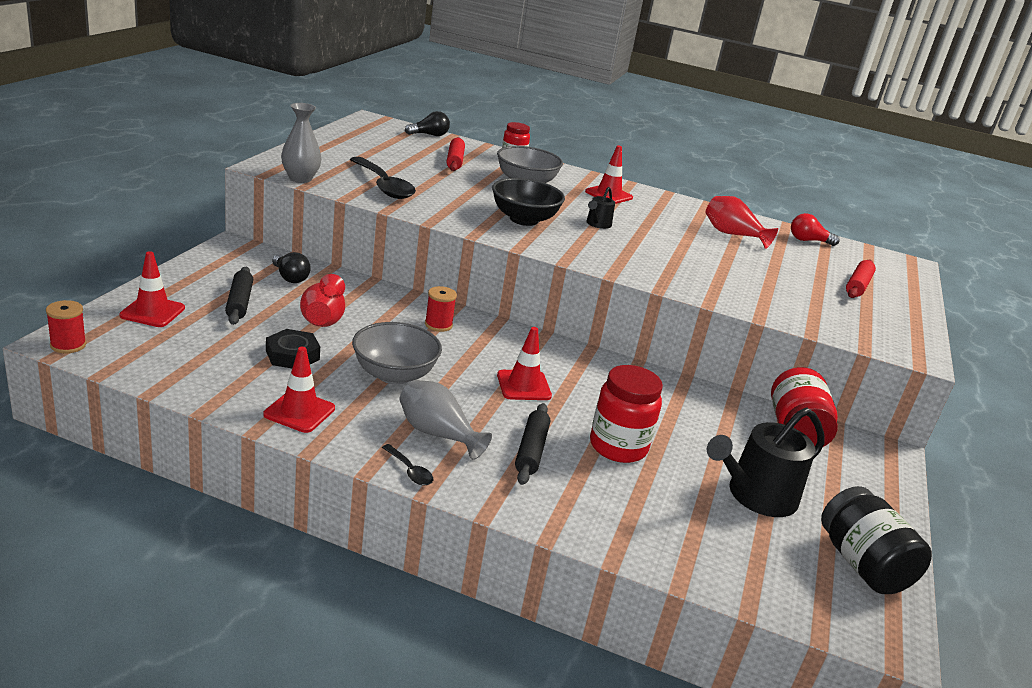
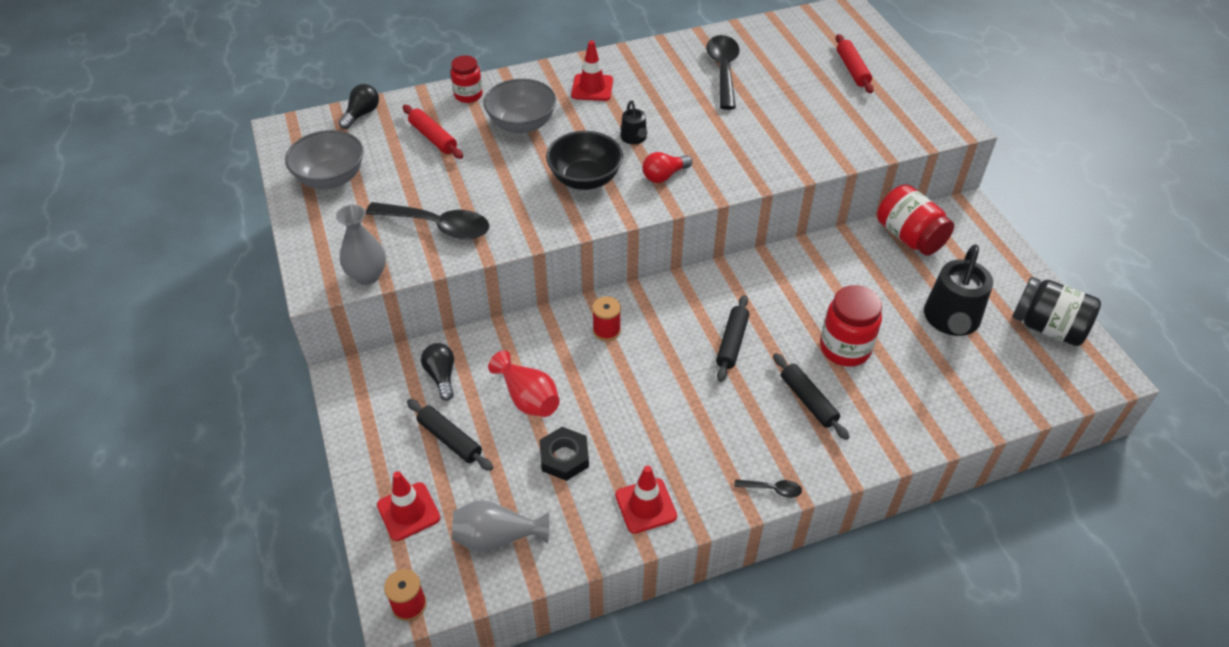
camera: 35 degrees left, 20 degrees up
black light bulb [272,252,311,283] -> black light bulb turned 120 degrees counterclockwise [421,343,454,401]
grey bowl [352,322,442,385] -> grey bowl moved to [285,130,364,189]
grey vase [400,380,492,460] -> grey vase moved to [452,500,549,552]
red traffic cone [497,327,552,400] -> black rolling pin [716,295,749,382]
red vase [706,196,778,249] -> black spoon [706,35,739,110]
red light bulb [791,213,840,246] -> red light bulb moved to [643,152,692,183]

